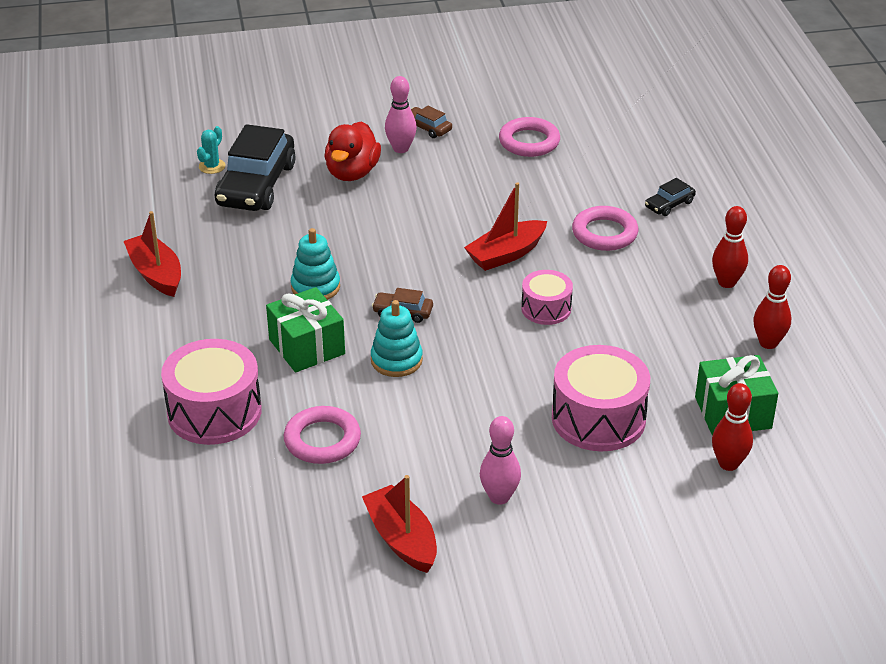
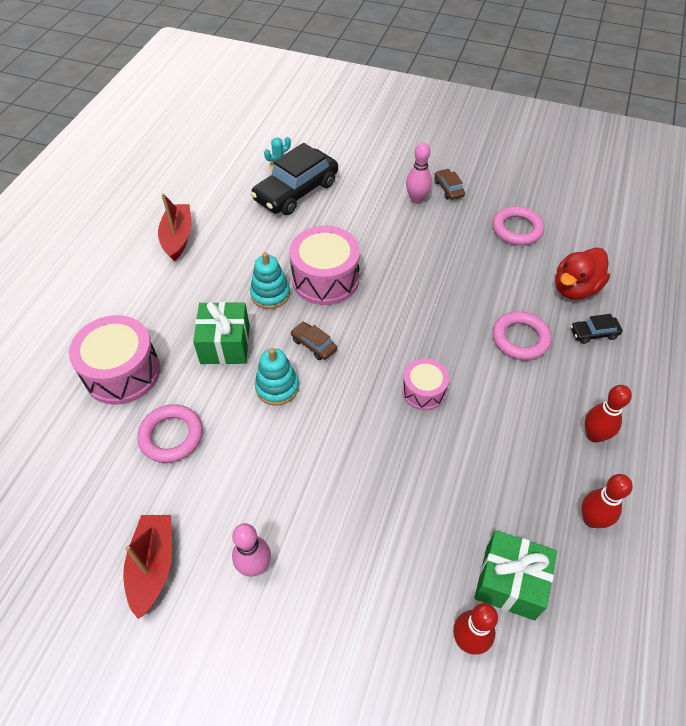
camera: 30 degrees right, 15 degrees up
red duck [324,121,381,181] -> red duck moved to [555,248,610,300]
red boat [464,182,547,271] -> none
pink drum [552,345,650,452] -> pink drum moved to [289,226,360,305]

